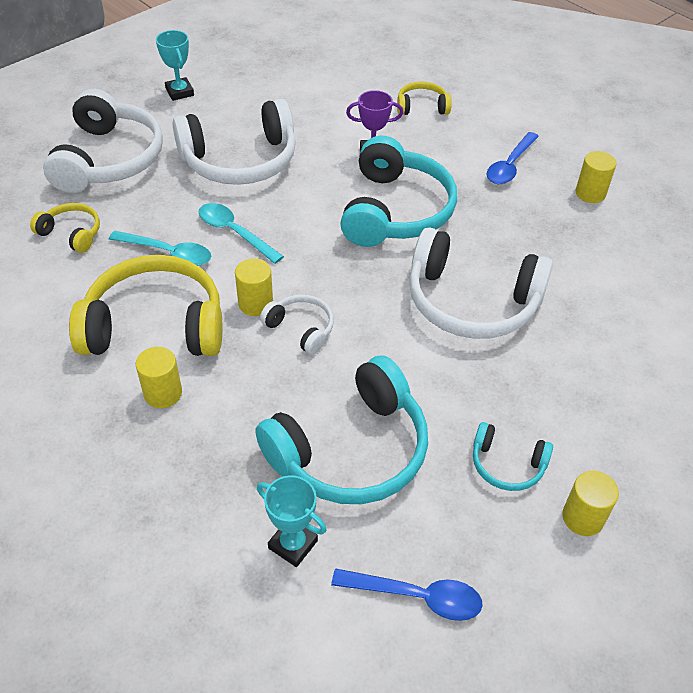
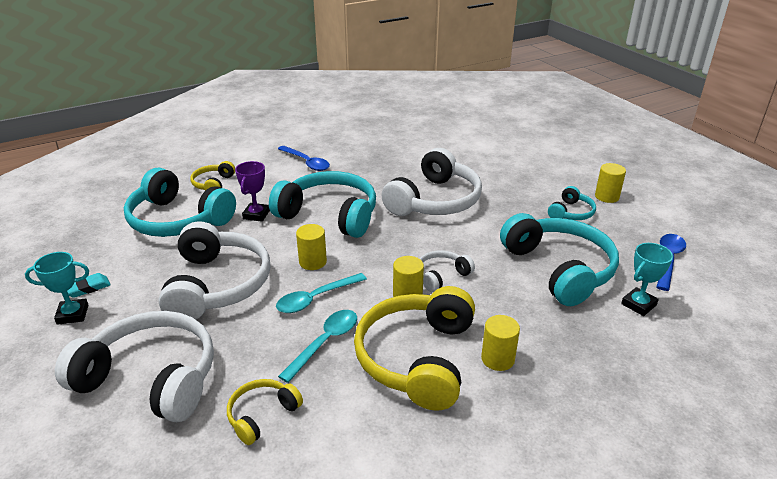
camera: 75 degrees left, 15 degrees down
yellow cylinder [575,151,617,203] -> yellow cylinder moved to [296,224,327,270]
none -> turquoise eraser [67,273,111,298]
none -> turquoise headphones [124,167,236,237]

